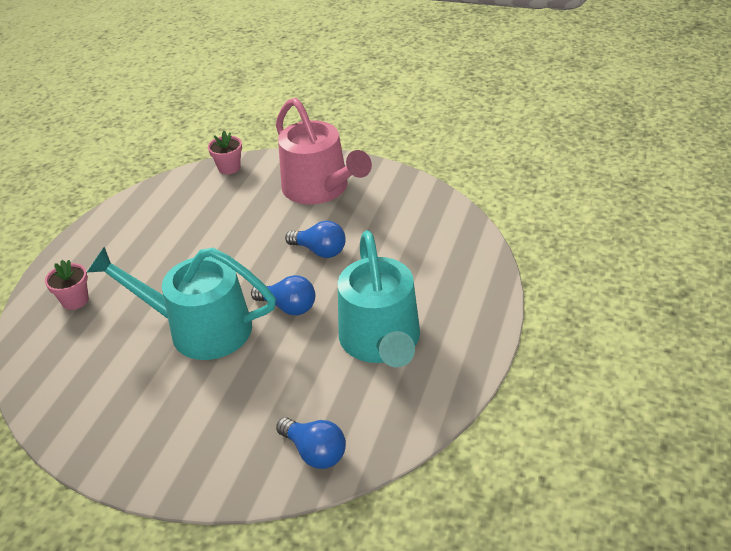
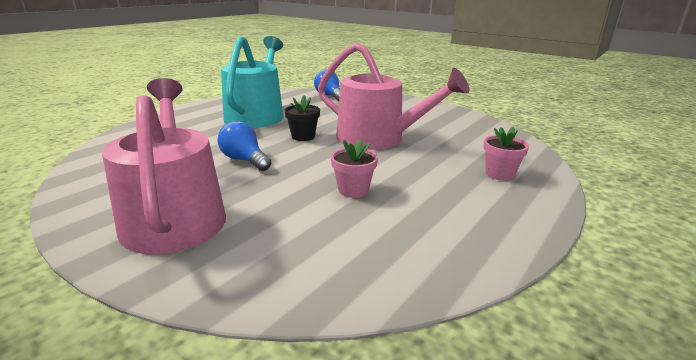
camera: 165 degrees left, 15 degrees down
turquoise watering can [87,247,276,360] -> pink watering can [318,43,469,150]
pink flower pot [208,131,242,174] -> pink flower pot moved to [331,139,378,198]
blue light bulb [251,275,315,315] -> black flower pot [284,95,320,141]

